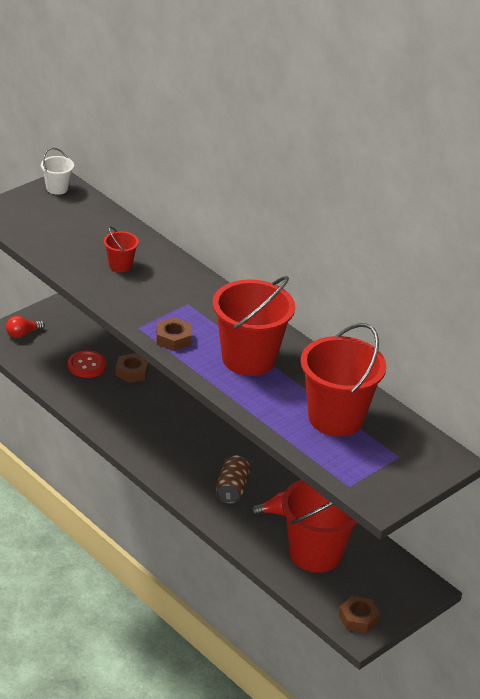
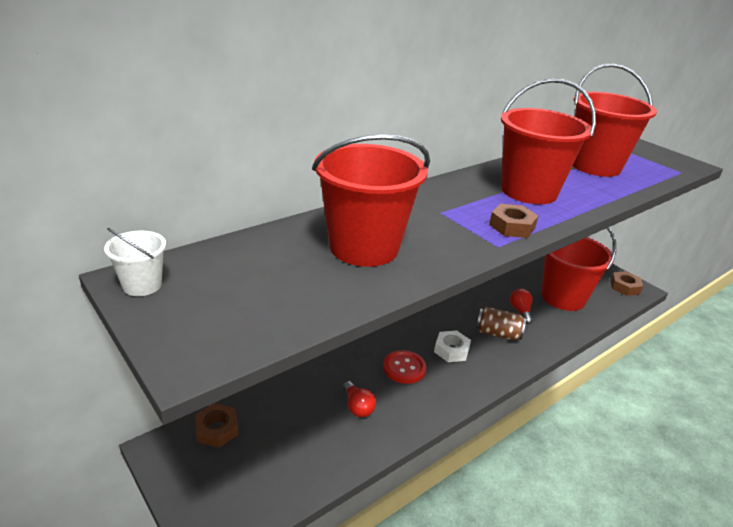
camera: 85 degrees left, 5 degrees down
red light bulb [6,316,45,338] -> red light bulb moved to [343,381,376,417]
red button [68,350,106,378] -> red button moved to [383,350,426,384]
red bucket [104,226,139,272] -> red bucket [312,134,430,267], size x2.18
brown nut [115,353,149,383] -> brown nut moved to [195,403,238,448]
none -> white nut [434,331,471,362]

